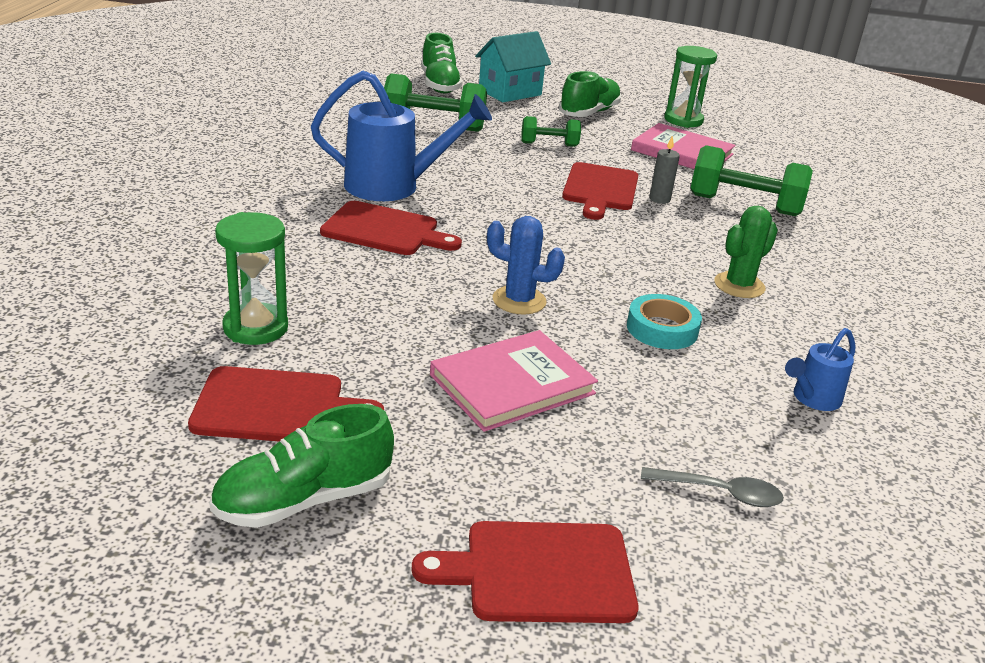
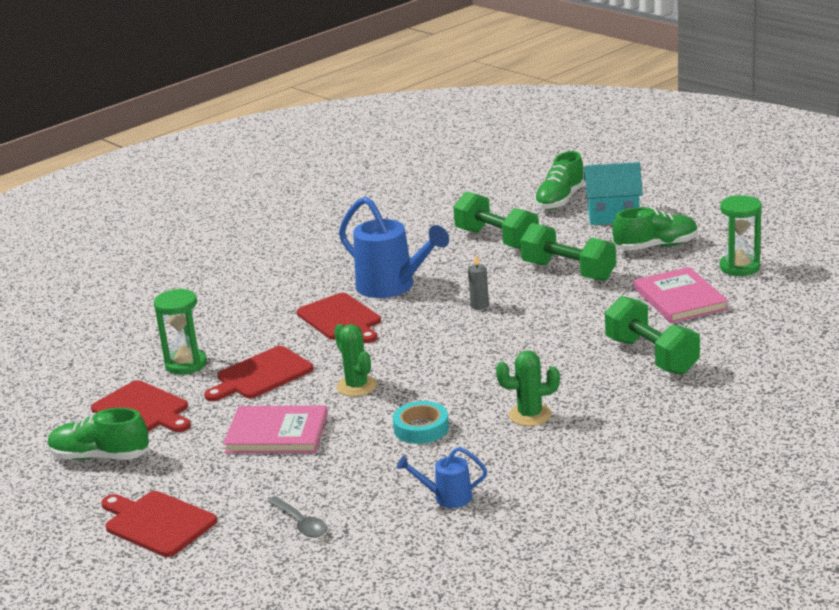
camera: 45 degrees right, 5 degrees down
blue cactus [487,216,565,315] -> green cactus [334,324,377,397]
green dumbbell [522,116,581,147] -> green dumbbell [520,223,616,281], size x1.76
red cutting board [562,162,638,220] -> red cutting board moved to [204,346,314,401]
grey candle [649,135,680,204] -> grey candle moved to [468,254,489,310]

